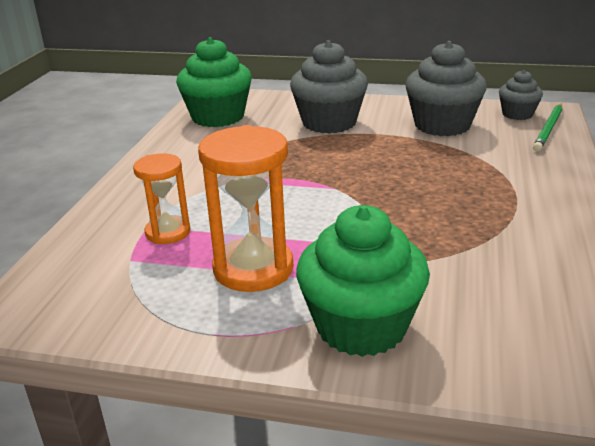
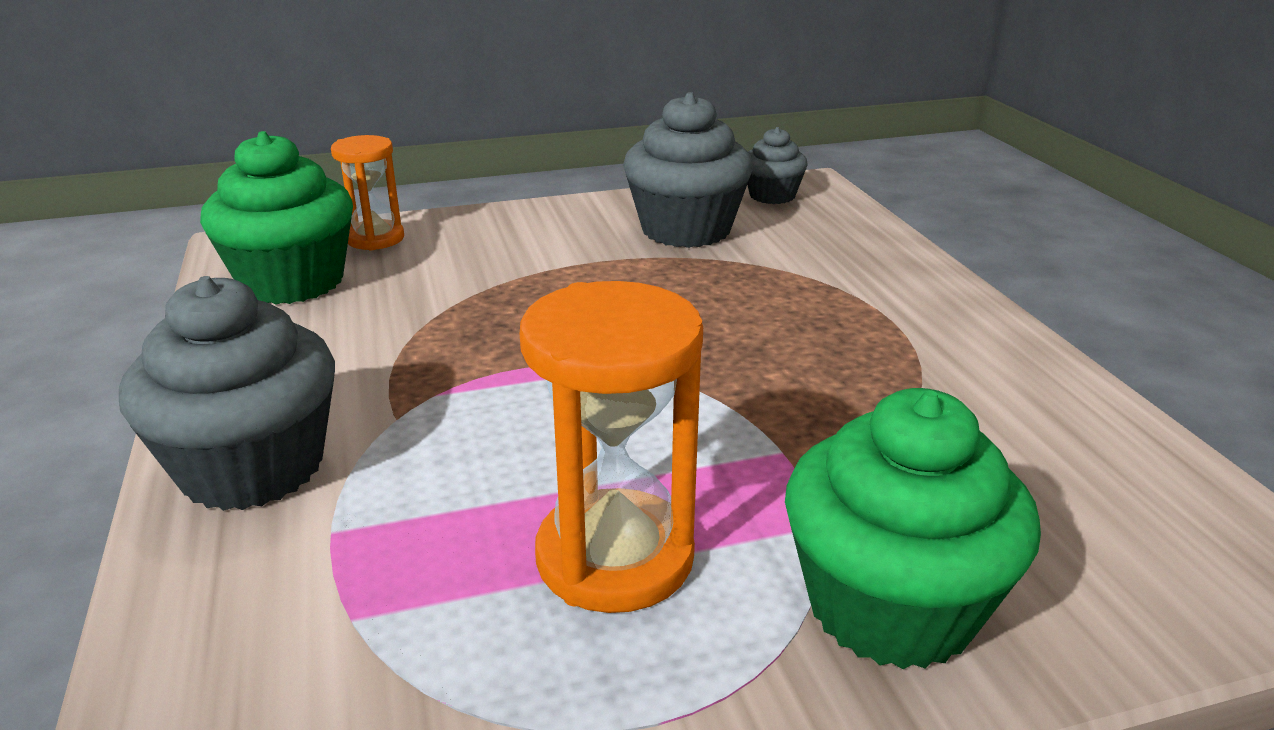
camera: 30 degrees left, 0 degrees up
orange hourglass [133,153,190,244] -> orange hourglass moved to [331,135,404,250]
grey cupcake [290,40,368,133] -> grey cupcake moved to [119,276,335,511]
green pencil [533,104,562,151] -> none

